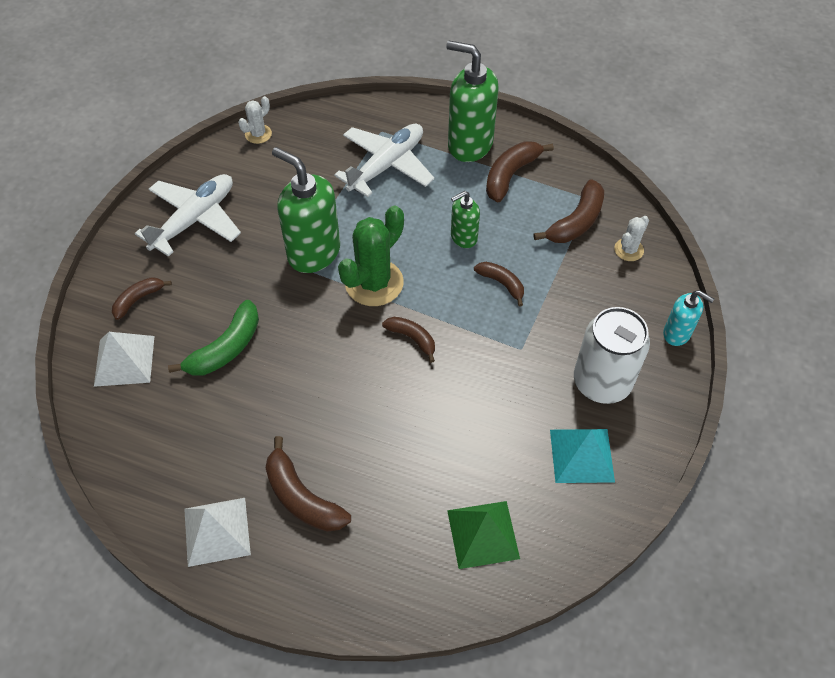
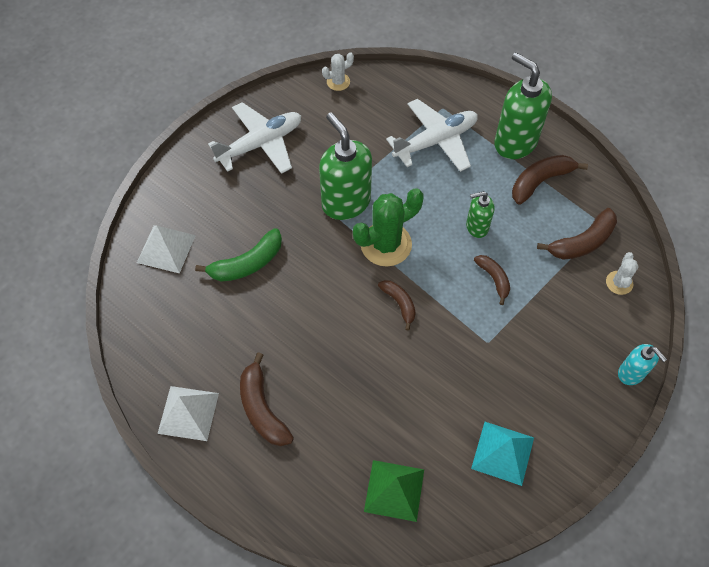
camera: 20 degrees right, 5 degrees up
brown banana [112,277,172,320] -> none
white can [574,307,650,404] -> none
white cactus [614,216,649,261] -> white cactus turned 45 degrees counterclockwise [606,252,639,295]

